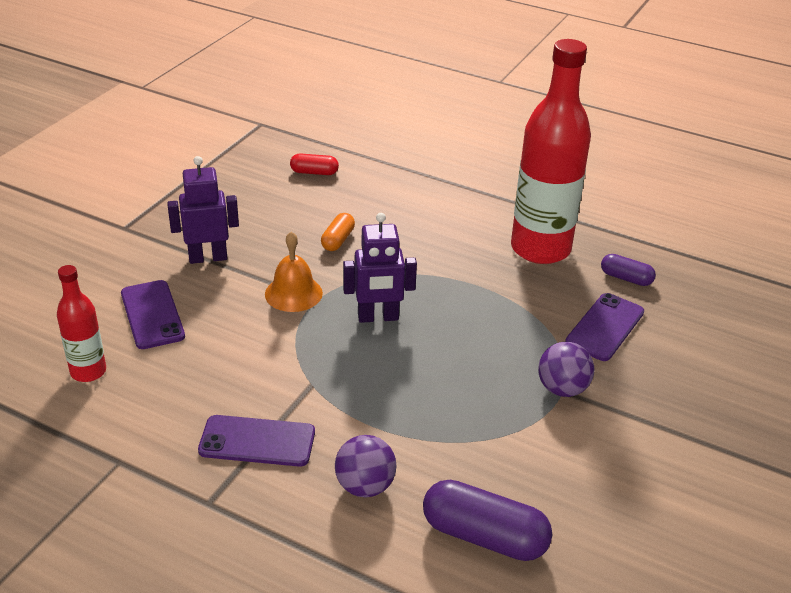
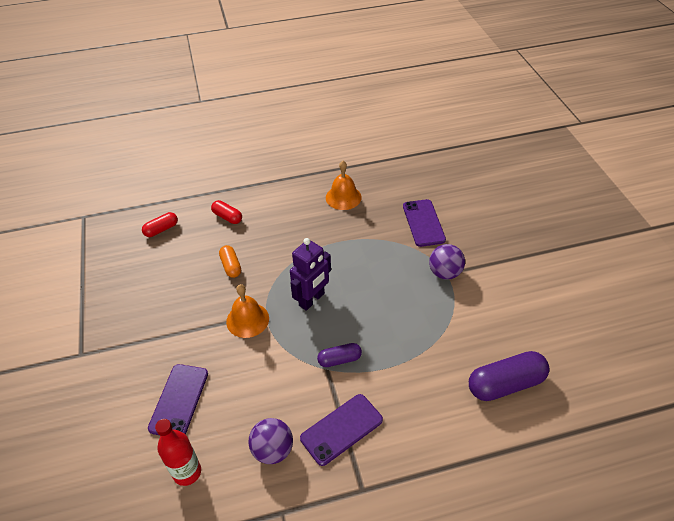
camera: 40 degrees left, 10 degrees up
purple phone [121,280,185,349] -> purple phone turned 75 degrees clockwise [148,364,208,435]
purple robot [167,156,239,264] -> none
purple ball [335,435,397,497] -> purple ball moved to [248,418,293,464]
red bottle [511,39,591,264] -> orange bell [326,161,362,210]
purple capsule [601,254,656,286] -> purple capsule moved to [317,343,362,367]
none -> red capsule [211,200,242,224]

